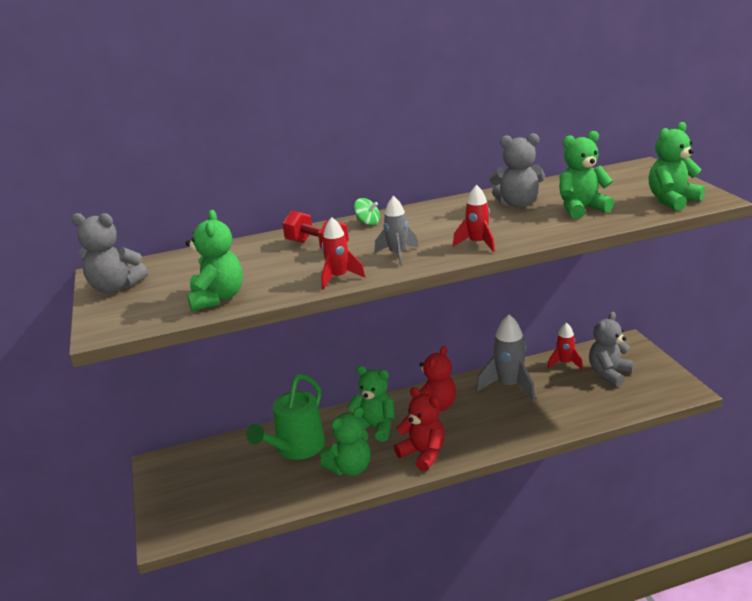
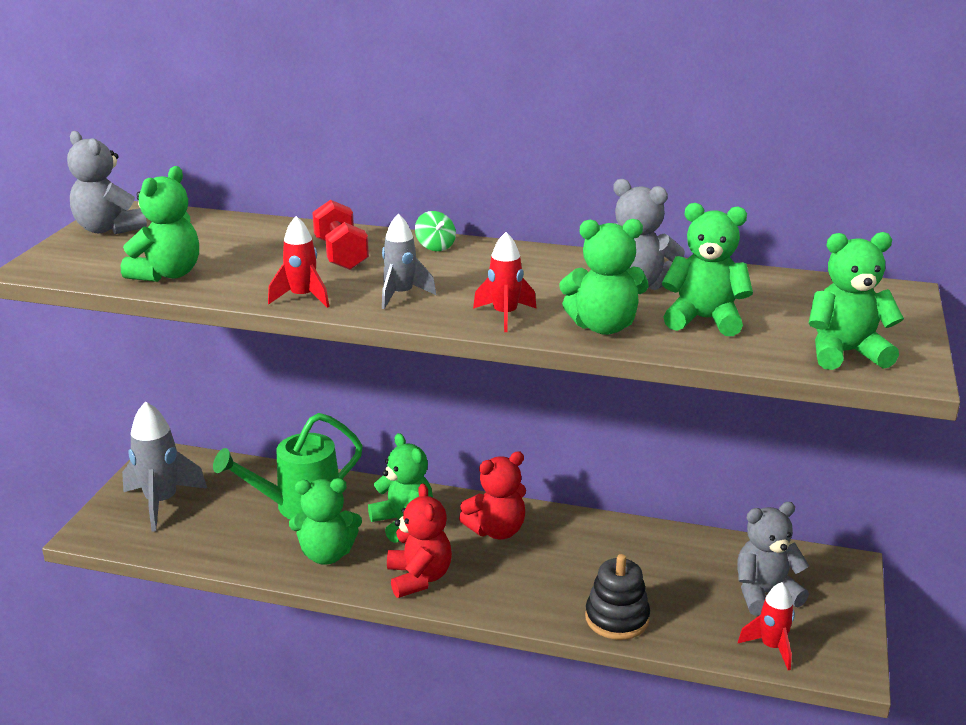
camera: 30 degrees right, 0 degrees up
grey rocket [476,314,535,401] -> grey rocket moved to [122,401,207,532]
red rocket [548,322,583,369] -> red rocket moved to [738,582,795,670]
none -> green teddy bear [559,219,649,335]
none -> black stacking toy [585,554,650,640]

